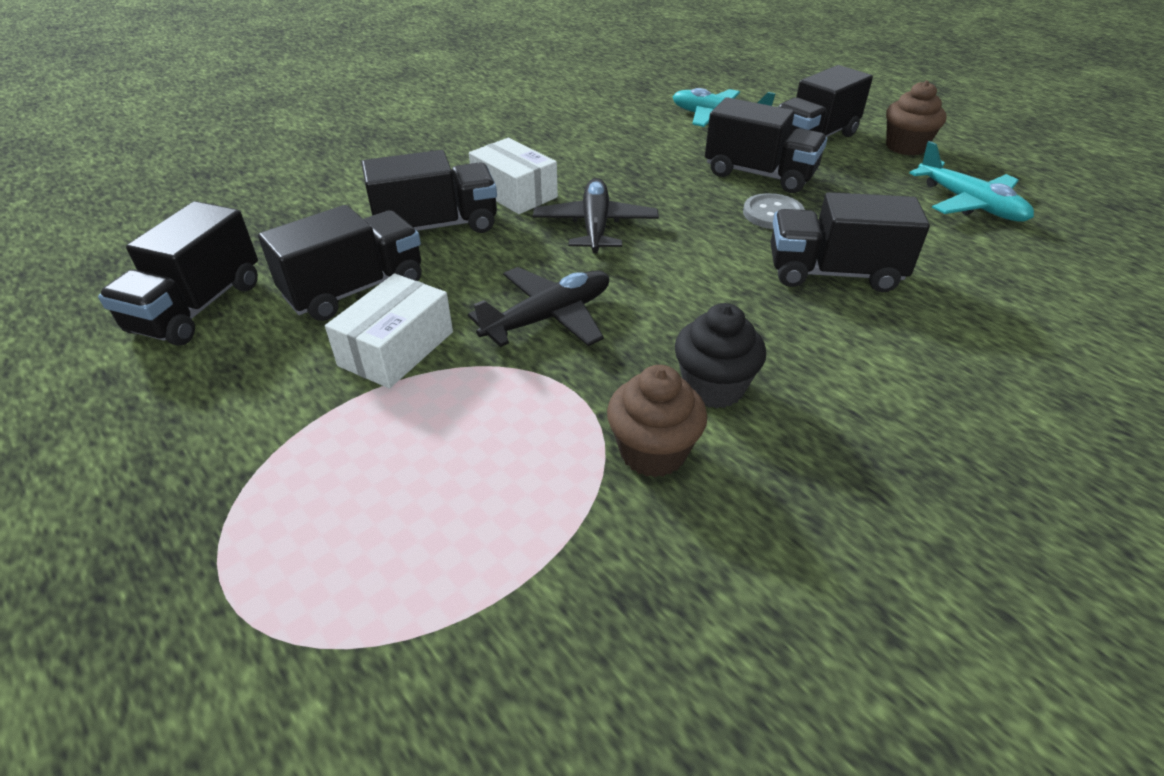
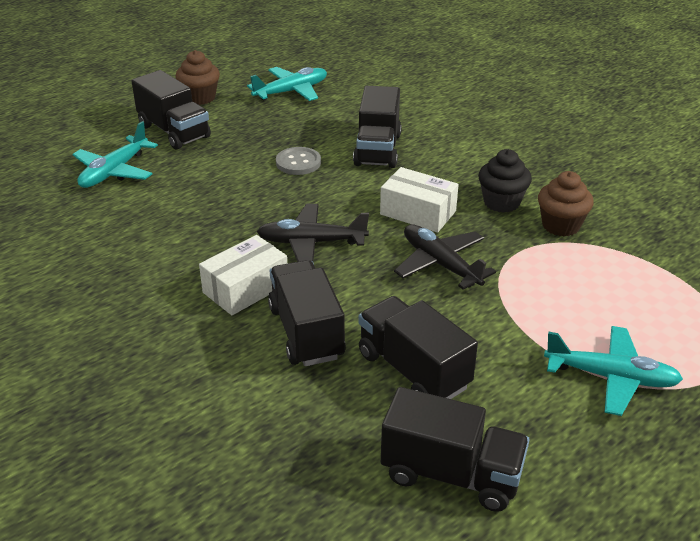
camera: 90 degrees left, 5 degrees down
white box [325,273,453,388] -> white box moved to [380,167,459,232]
black truck [705,97,827,193] -> none
none -> turquoise plane [544,326,683,416]

